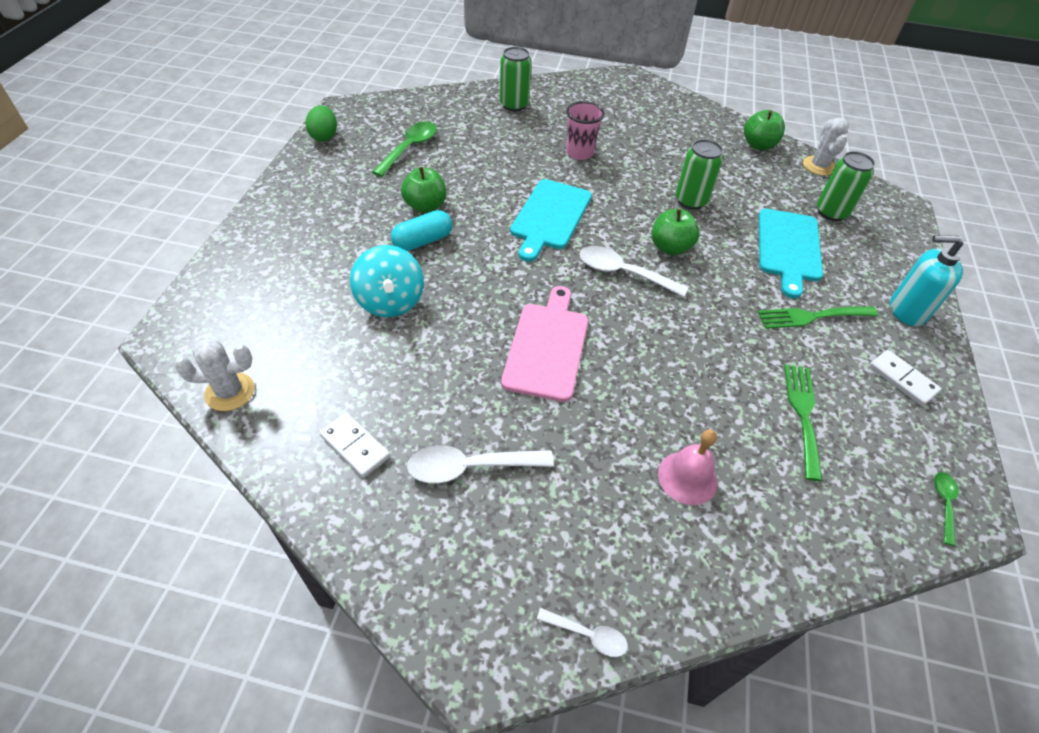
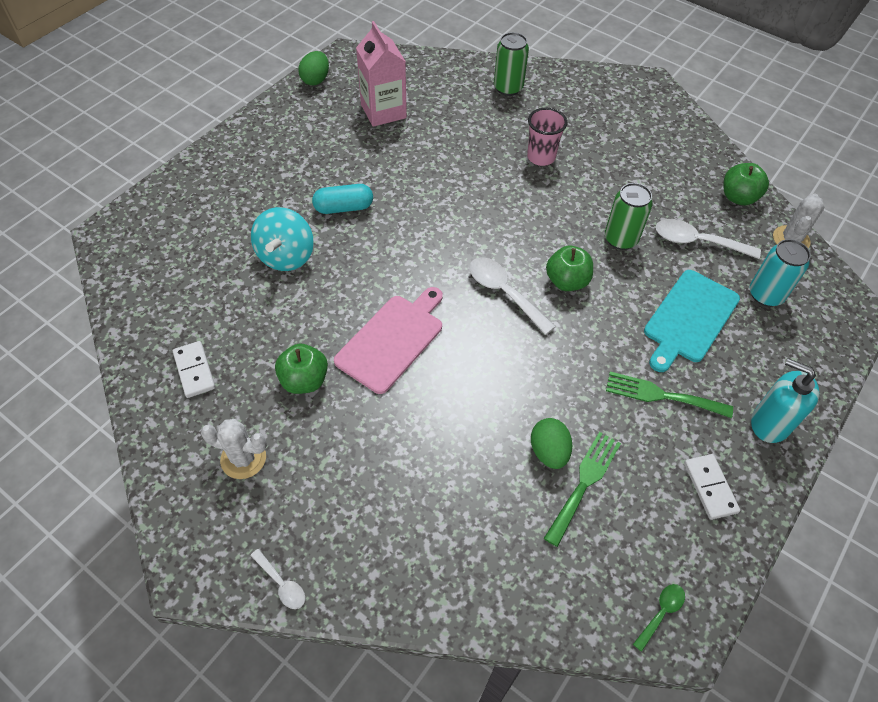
camera: 25 degrees right, 5 degrees up
white cactus [174,338,255,411] -> white cactus moved to [201,419,267,479]
green spoon [372,122,437,177] -> pink carton [356,21,407,127]
green apple [401,167,446,213] -> green apple moved to [275,344,328,394]
white spoon [407,445,554,484] -> white spoon moved to [656,219,761,259]
turquoise cutting board [510,179,592,262] -> none
pink bell [658,429,717,505] -> none
green can [817,151,875,221] -> turquoise can [750,239,811,307]
none -> green egg [531,418,572,469]

